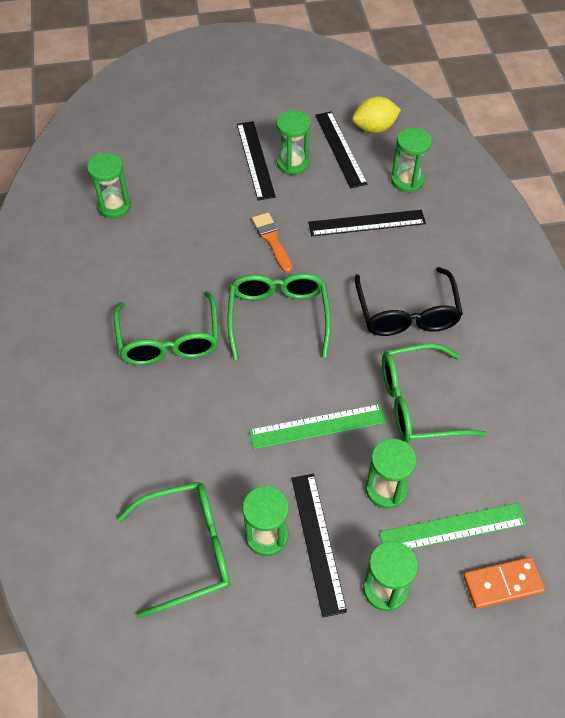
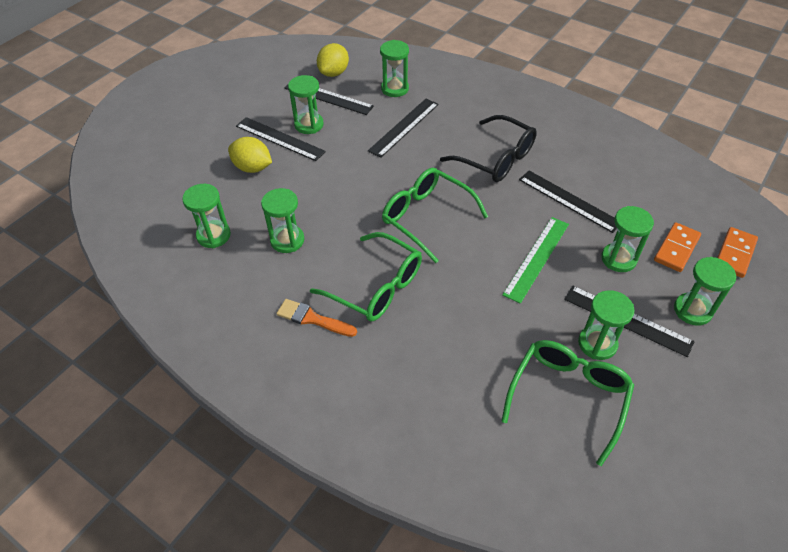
camera: 45 degrees left, 5 degrees down
orange brush [252,213,292,273] -> orange brush moved to [276,299,357,337]
green ruler [379,503,526,549] -> orange domino [654,222,701,272]
green glasses [382,343,487,443] -> black ruler [519,171,617,233]
none -> yellow lemon [228,137,272,173]
none -> green hourglass [261,188,304,253]

